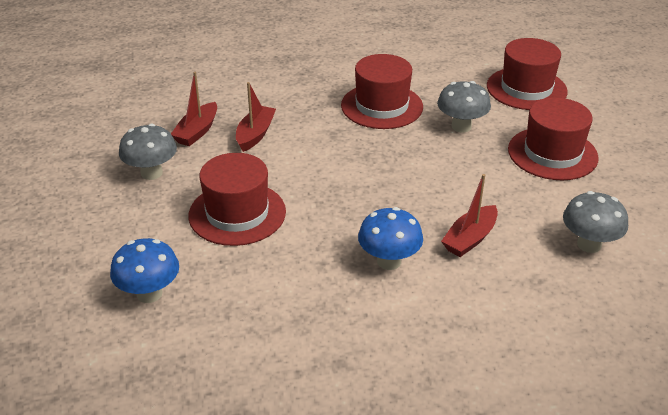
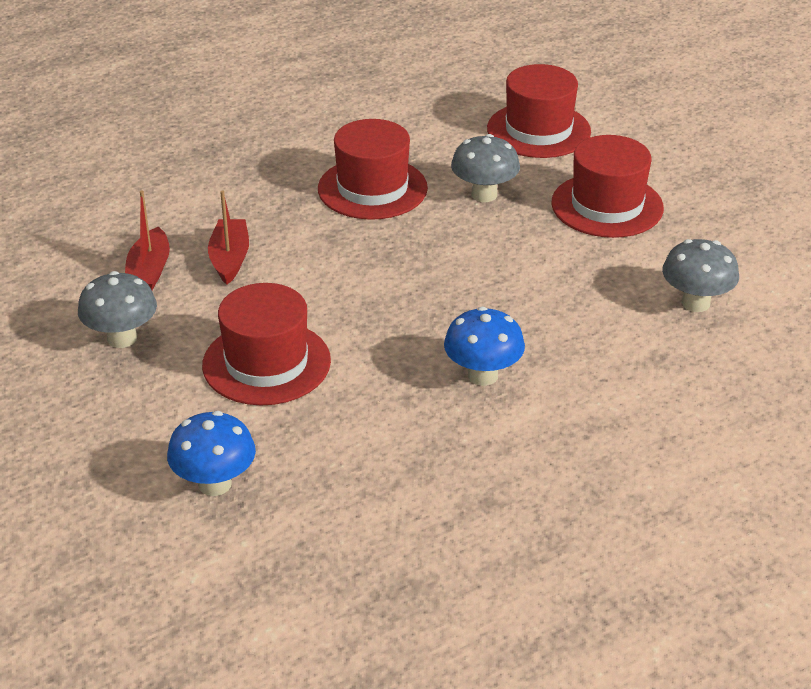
camera: 20 degrees left, 0 degrees up
red boat [441,174,498,257] -> none

